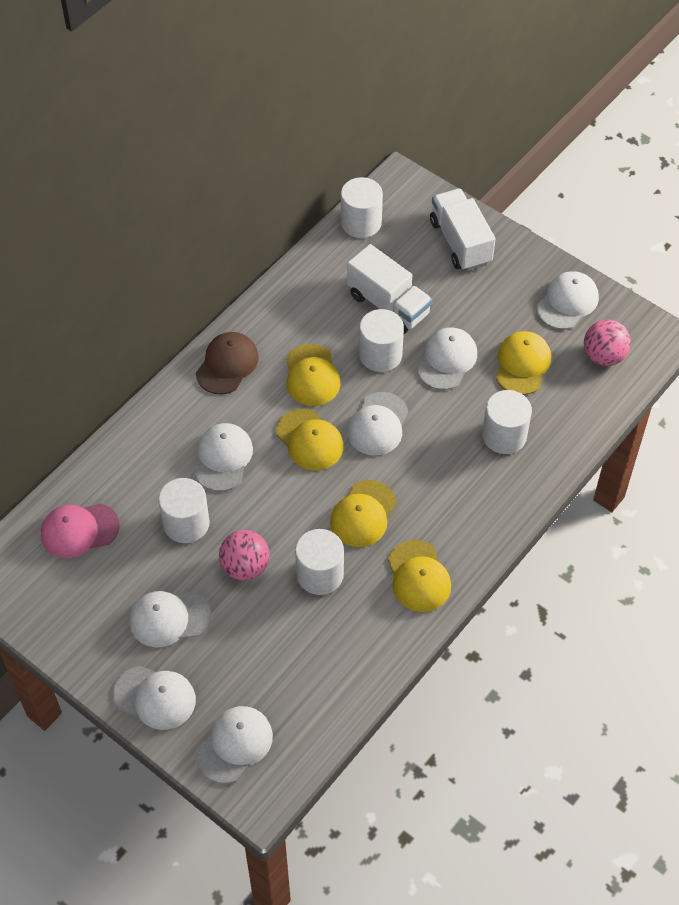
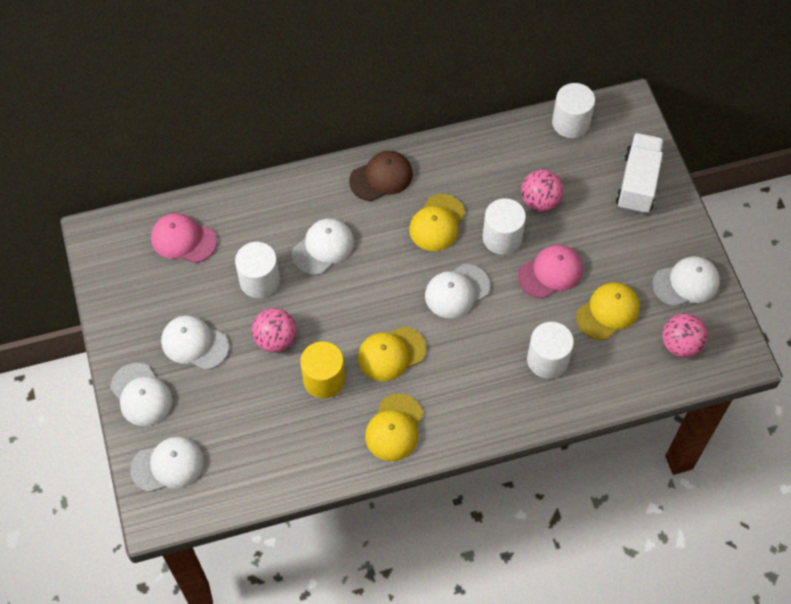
camera: 35 degrees right, 5 degrees up
yellow cap [276,409,344,470] -> none
white cylinder [295,529,344,595] -> yellow cylinder [300,341,345,398]
white truck [347,244,432,334] -> pink ball [521,170,563,212]
white cap [417,327,477,390] -> pink cap [518,245,583,298]

